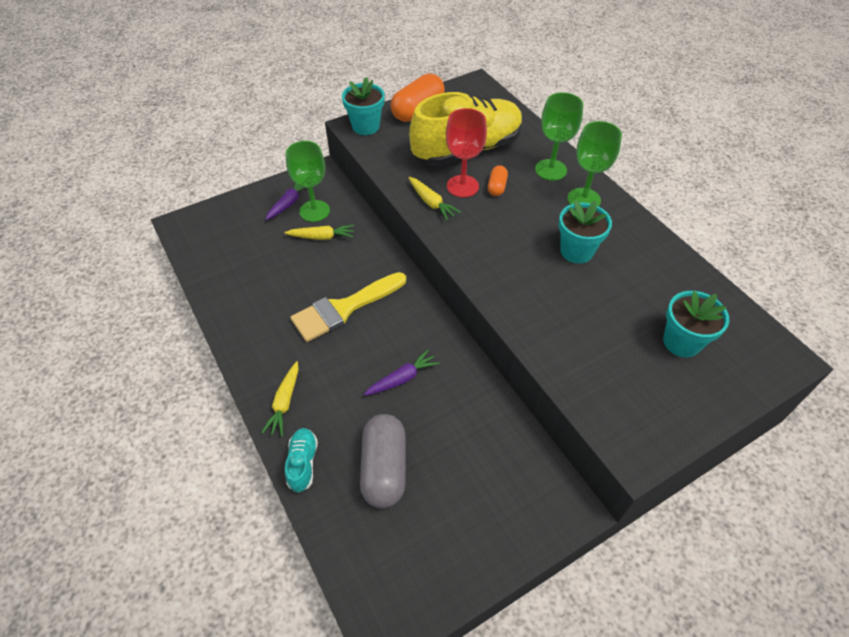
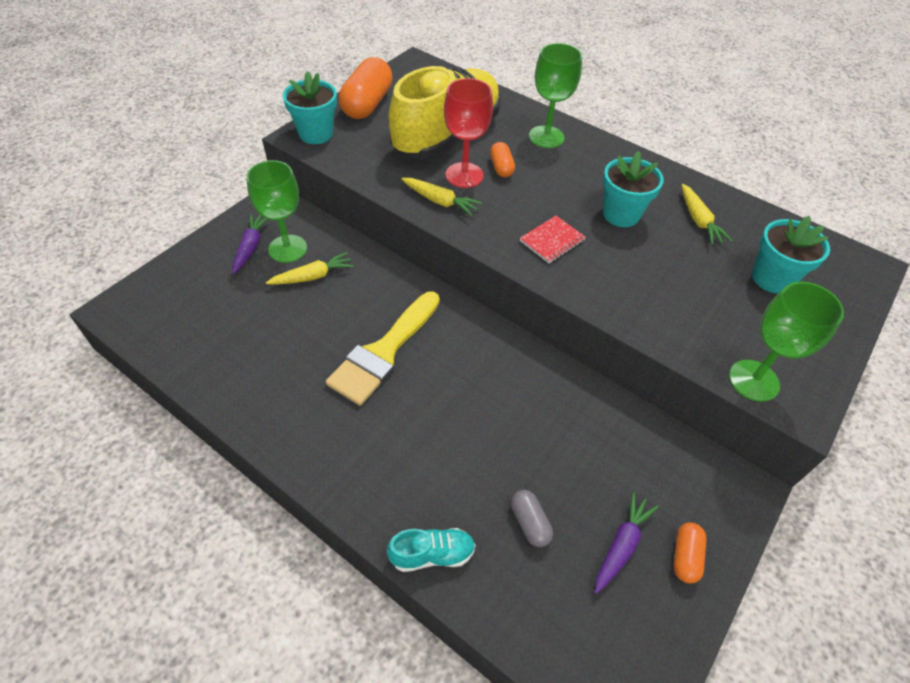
camera: 25 degrees left, 0 degrees up
yellow carrot [261,361,299,437] -> yellow carrot moved to [681,184,733,245]
turquoise shoe [285,428,318,492] -> turquoise shoe turned 105 degrees clockwise [386,528,476,572]
grey capsule [360,414,406,508] -> grey capsule [511,490,553,547], size x0.51
purple carrot [364,349,440,396] -> purple carrot moved to [595,492,658,594]
green goblet [567,121,622,206] -> green goblet moved to [729,282,844,402]
none -> red notebook [520,216,586,263]
none -> orange capsule [674,523,707,583]

